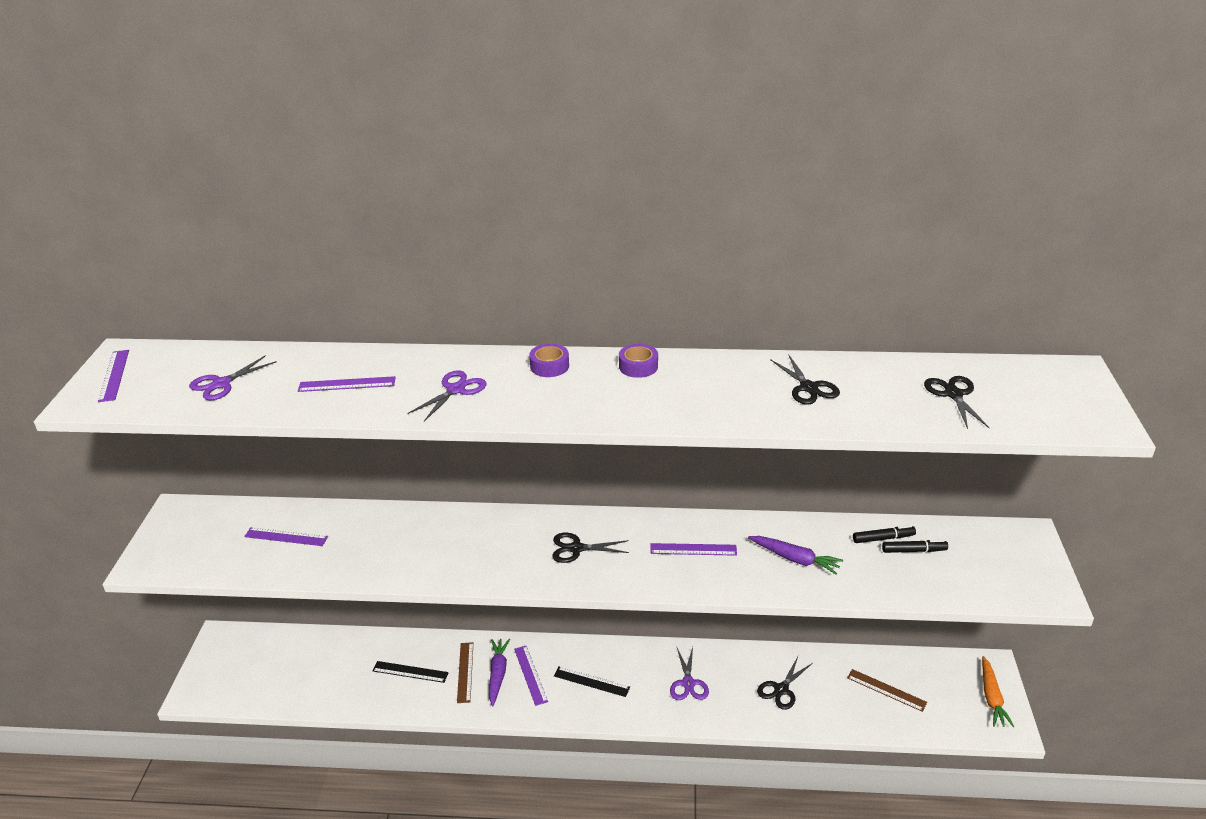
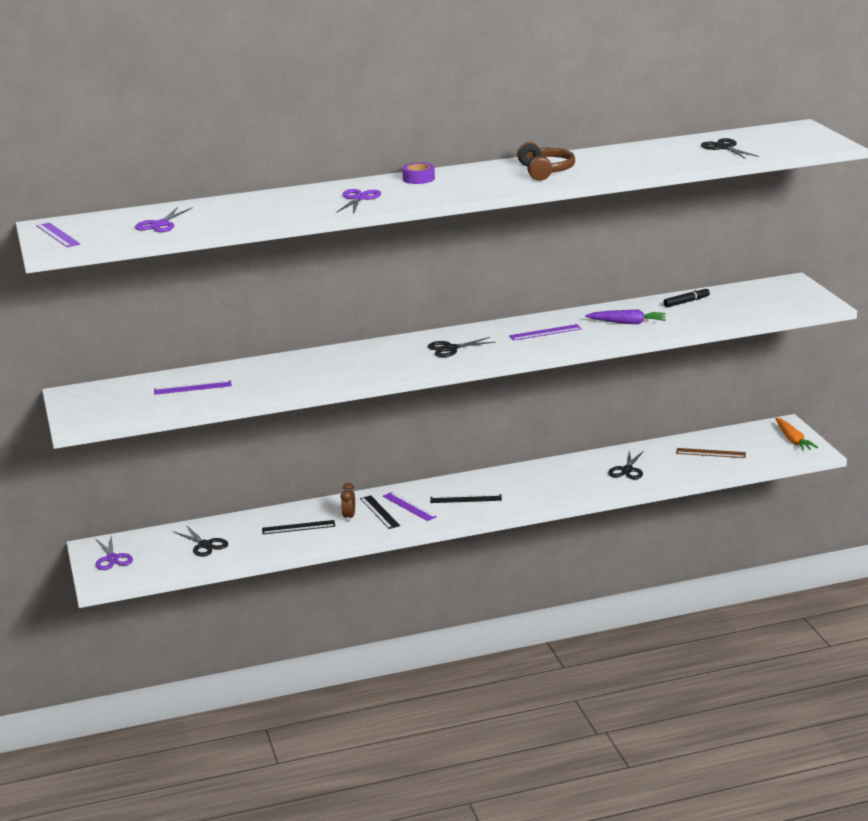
camera: 20 degrees left, 10 degrees down
purple ruler [298,376,396,392] -> none
brown ruler [457,642,473,703] -> brown clock [341,483,355,522]
purple carrot [489,639,510,706] -> black ruler [360,495,400,529]
purple tape [619,344,658,378] -> none
purple scissors [670,647,709,700] -> purple scissors moved to [96,536,133,570]
black scissors [770,354,840,405] -> black scissors moved to [174,525,228,557]
black marker [882,540,948,553] -> none
none -> brown headphones [517,142,575,181]

